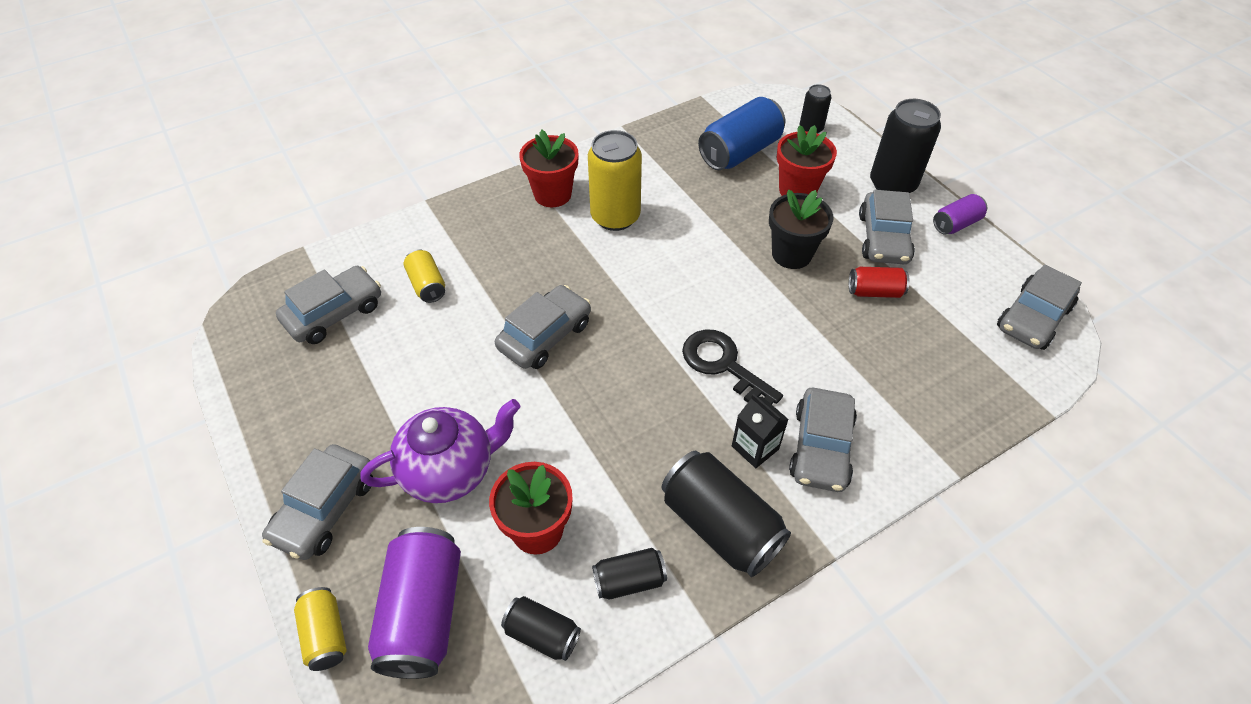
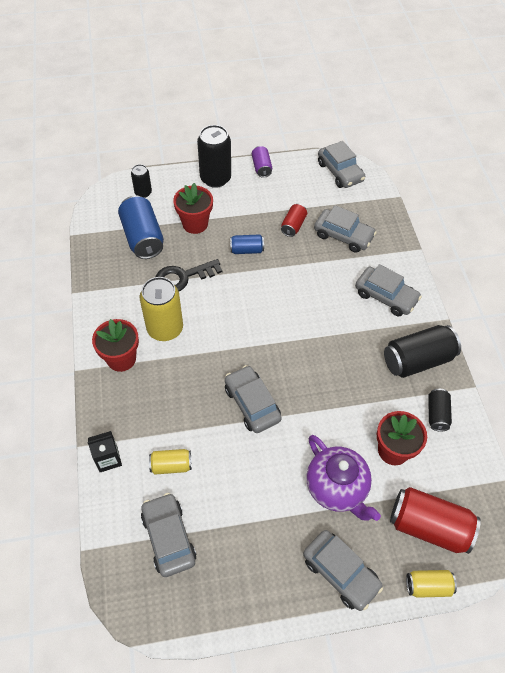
camera: 70 degrees left, 5 degrees up
purple teapot [360,399,520,503] -> purple teapot turned 150 degrees clockwise [306,435,381,521]
purple can [368,527,461,679] -> red can [390,487,481,554]
black can [501,596,581,661] -> none
black key [682,329,783,404] -> black key moved to [155,259,222,291]
black carton [732,394,789,468] -> black carton moved to [87,431,122,472]
black flower pot [769,189,833,269] -> blue can [230,234,264,254]
grey car [859,190,915,264] -> grey car moved to [314,205,377,253]

